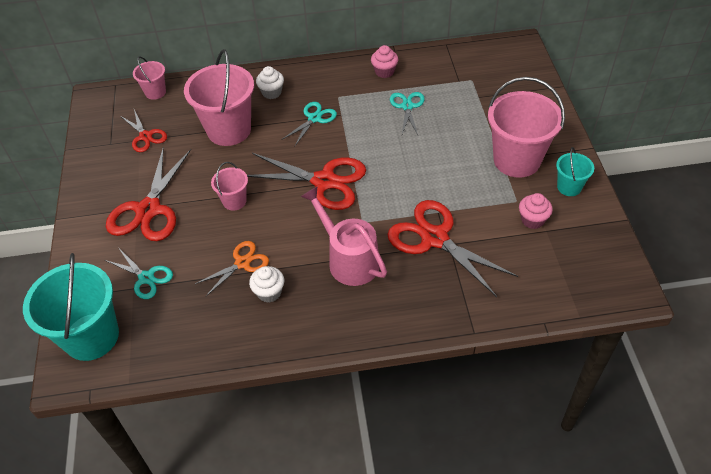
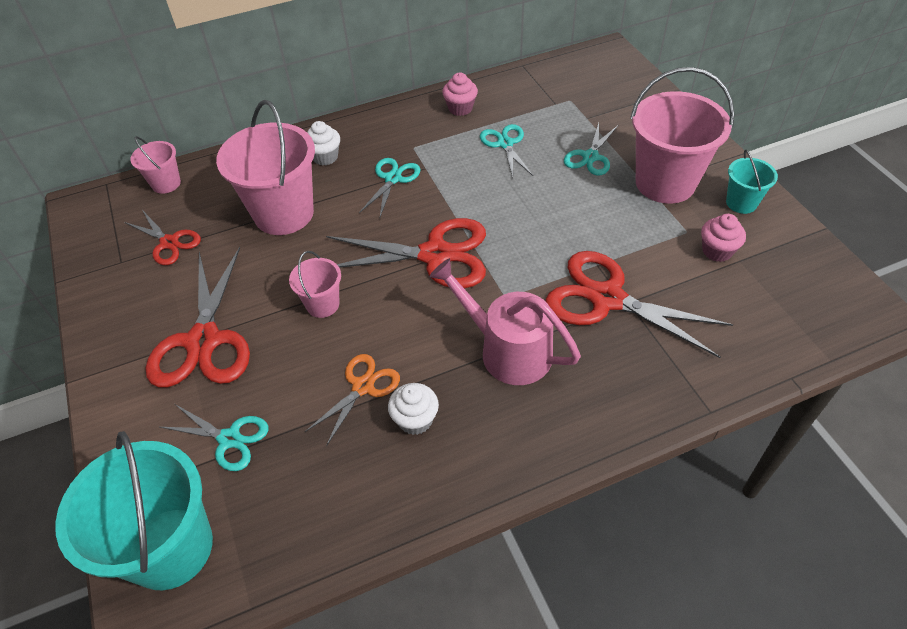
camera: 15 degrees left, 0 degrees up
none -> turquoise scissors [564,123,618,176]

